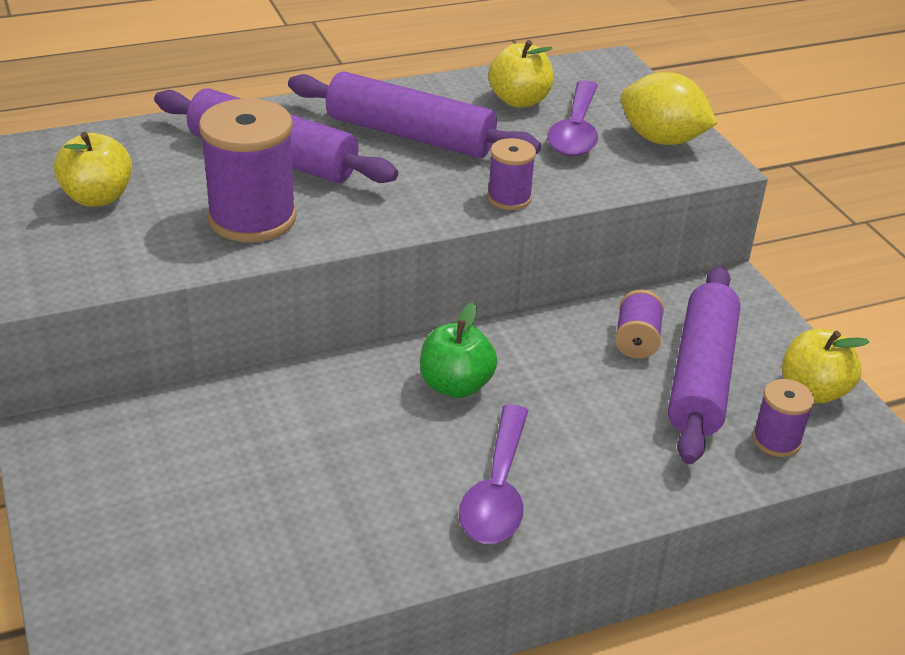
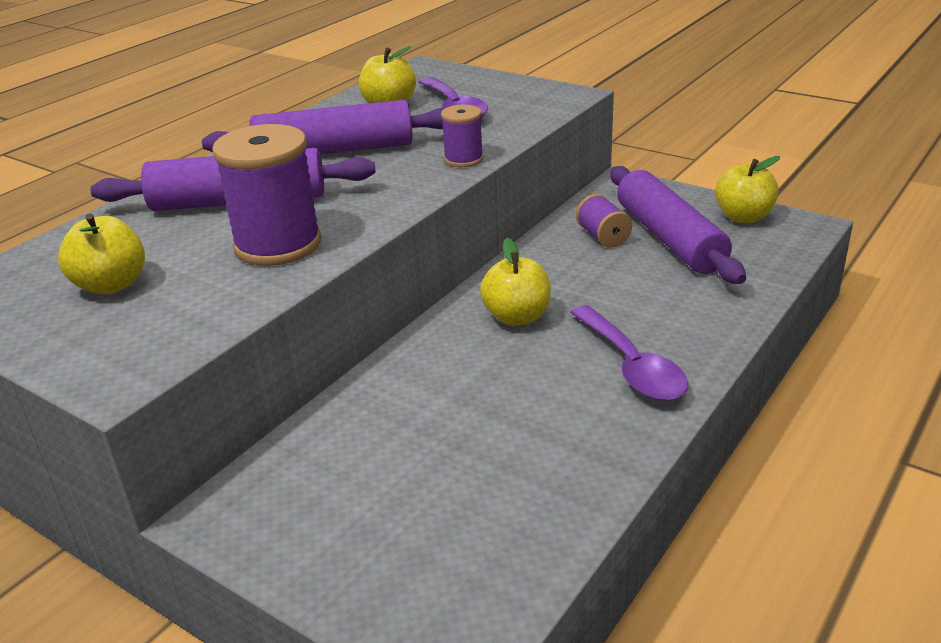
camera: 30 degrees left, 5 degrees down
green apple [420,302,497,398] -> yellow apple [480,238,551,326]
yellow lemon [620,72,718,145] -> none
purple spool [753,379,815,457] -> none

